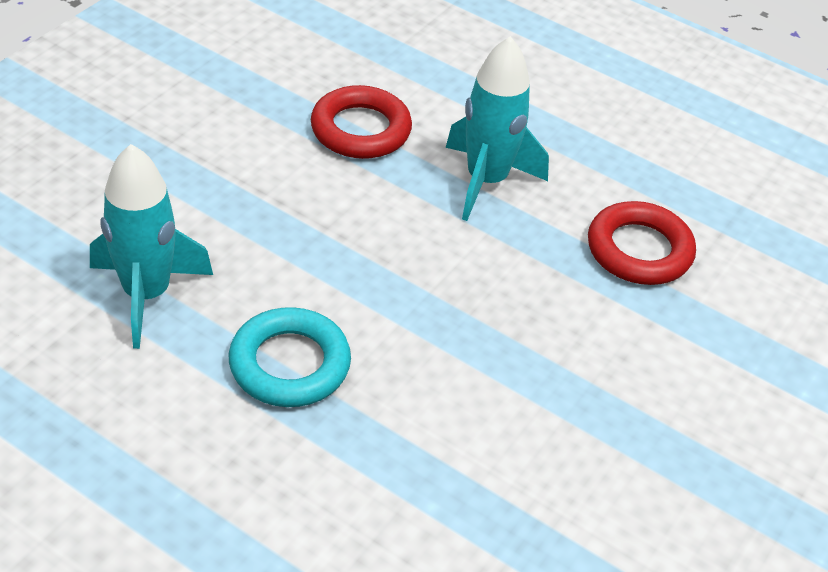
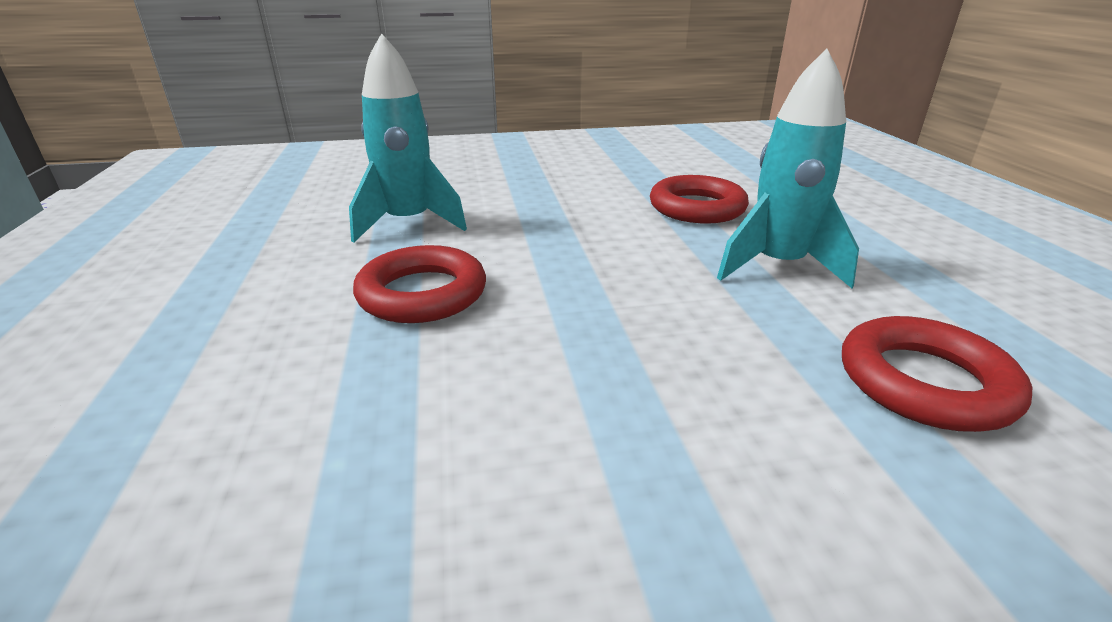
camera: 50 degrees right, 15 degrees down
turquoise ring [229,307,351,407] -> red ring [353,245,486,323]

